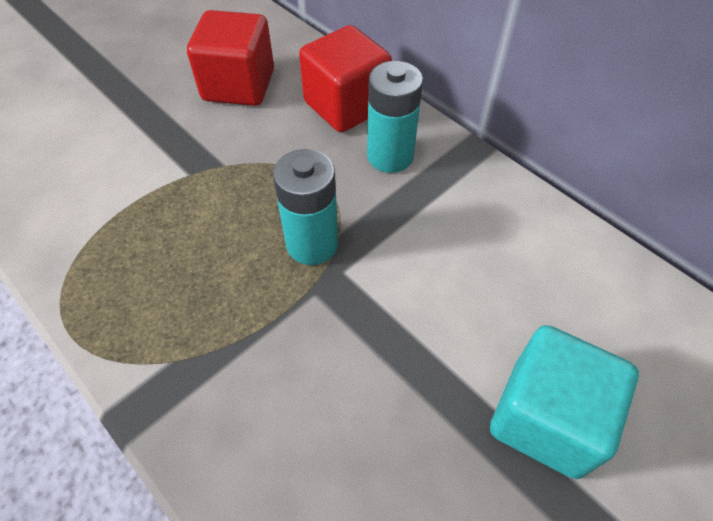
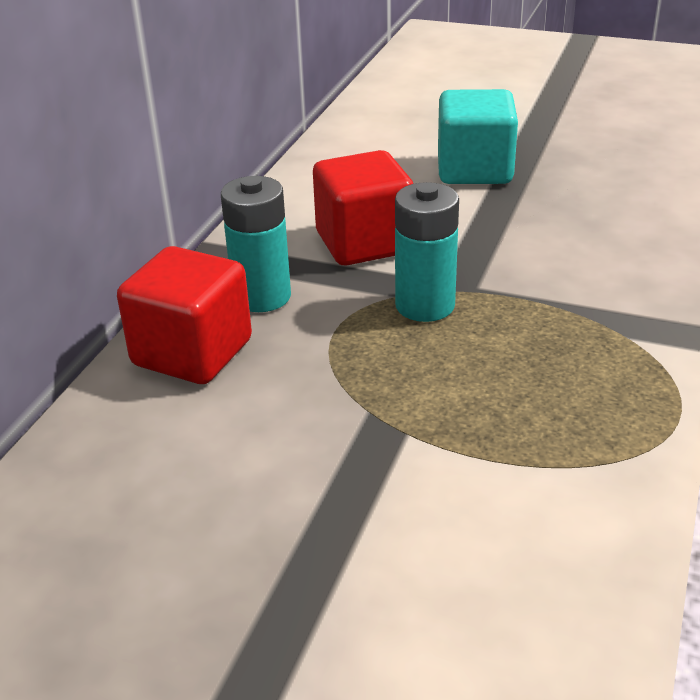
camera: 115 degrees left, 20 degrees down
red cube [187,10,274,106] -> red cube moved to [313,150,413,266]

